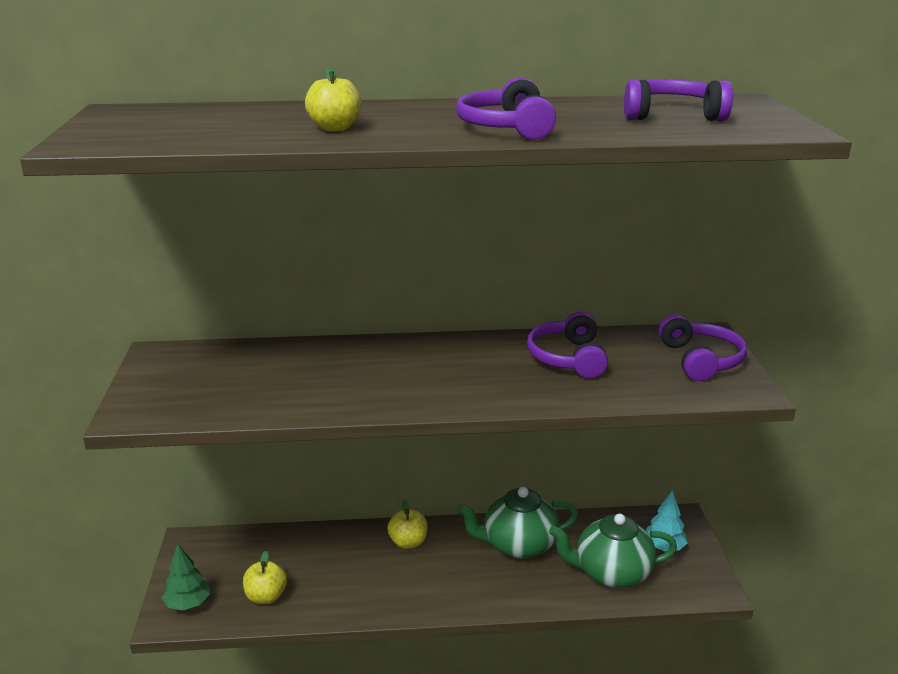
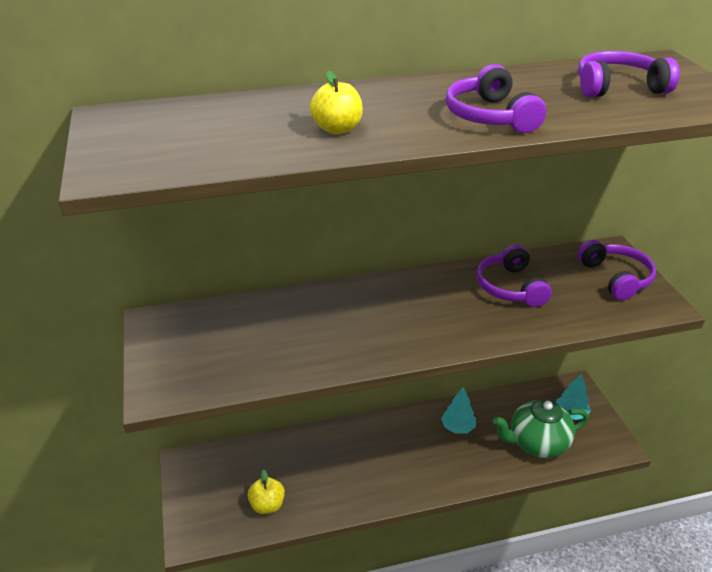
camera: 10 degrees left, 10 degrees up
green tree [162,544,210,610] -> none
yellow apple [387,500,428,549] -> none
green teapot [457,487,578,559] -> turquoise tree [441,387,476,434]

